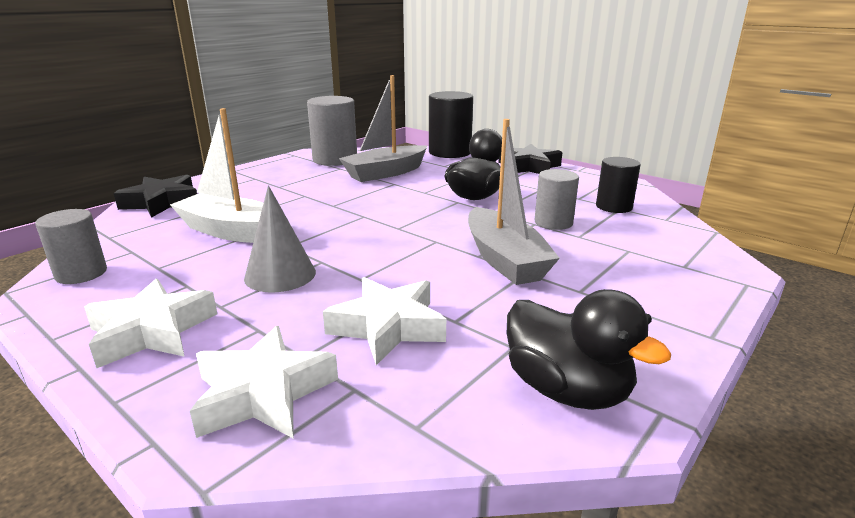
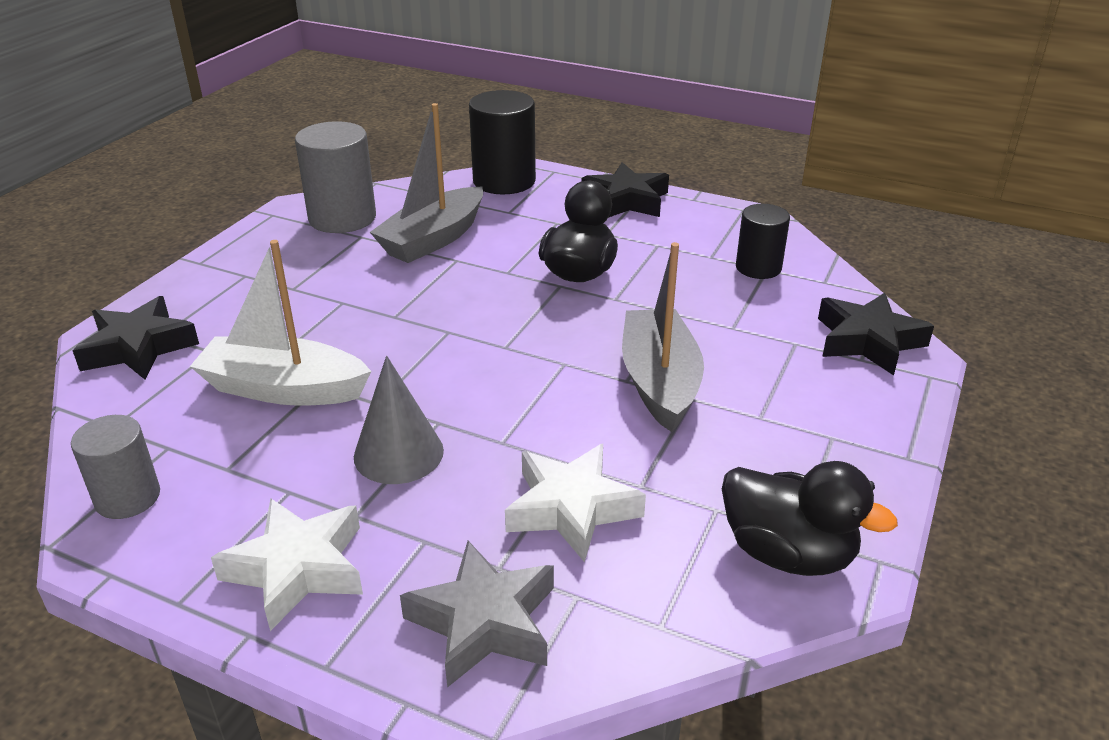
camera: 15 degrees left, 10 degrees up
white star [190,326,338,439] -> grey star [400,541,554,688]
grey boat [468,119,560,285] -> grey boat turned 150 degrees counterclockwise [622,242,704,432]
grey cylinder [535,169,579,230] -> none
none -> black star [818,292,934,375]

